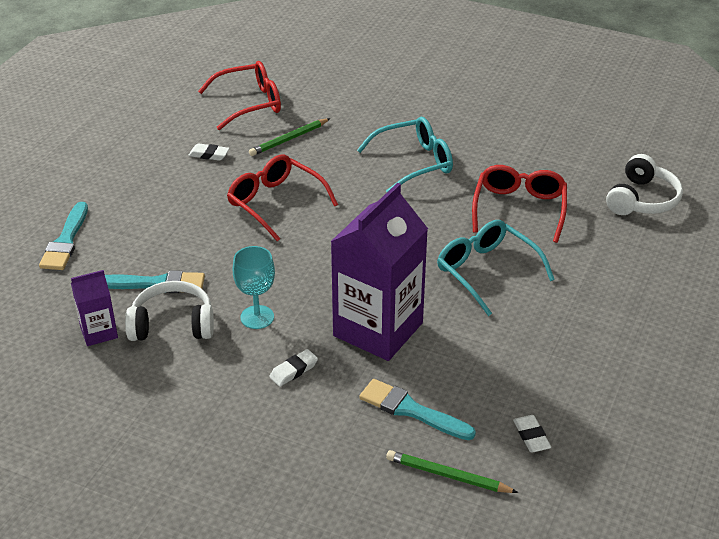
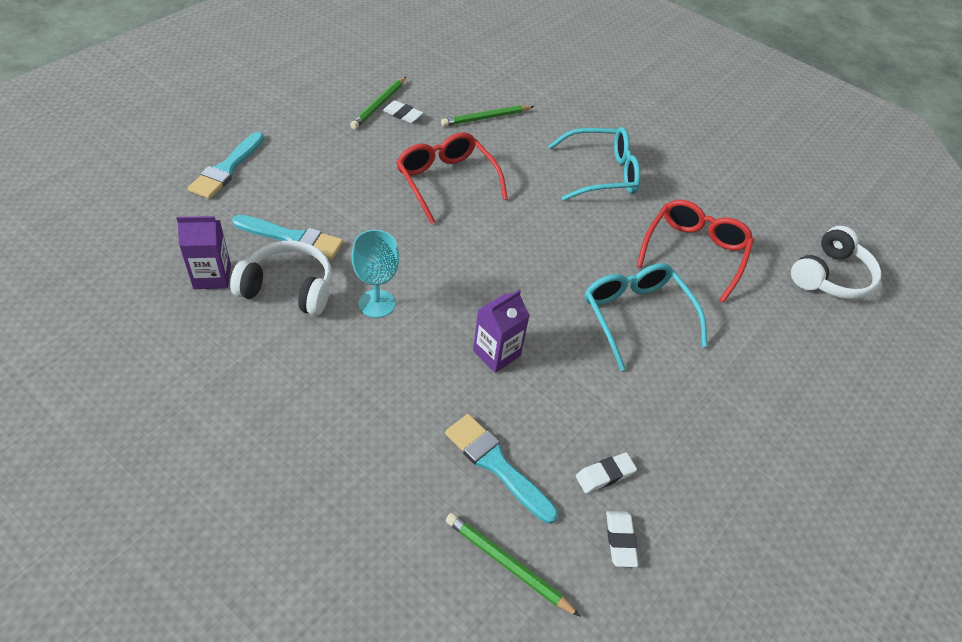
camera: 10 degrees right, 10 degrees up
red glasses [198,61,281,130] -> none
white eraser [269,349,318,387] -> white eraser moved to [576,453,637,493]
purple carton [331,183,428,361] -> purple carton [473,290,530,373], size x0.48
none -> green pencil [350,77,406,129]

